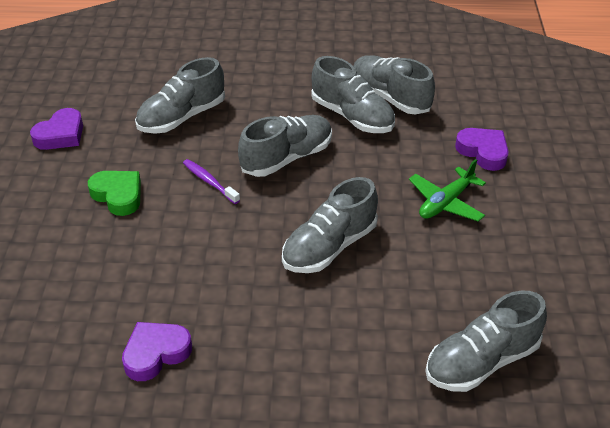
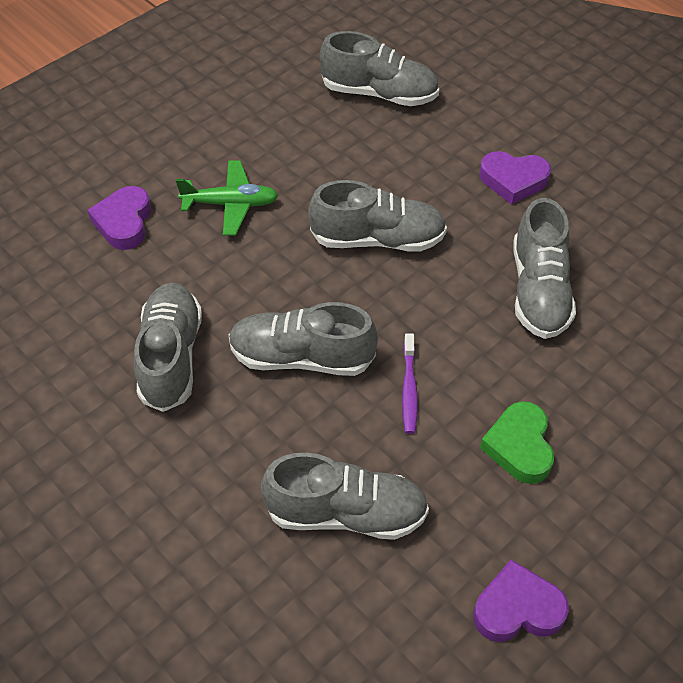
camera: 135 degrees left, 10 degrees up
purple heart [122,322,192,381] -> purple heart moved to [479,151,551,205]
grey shoe [353,55,435,114] -> grey shoe moved to [513,198,576,339]

